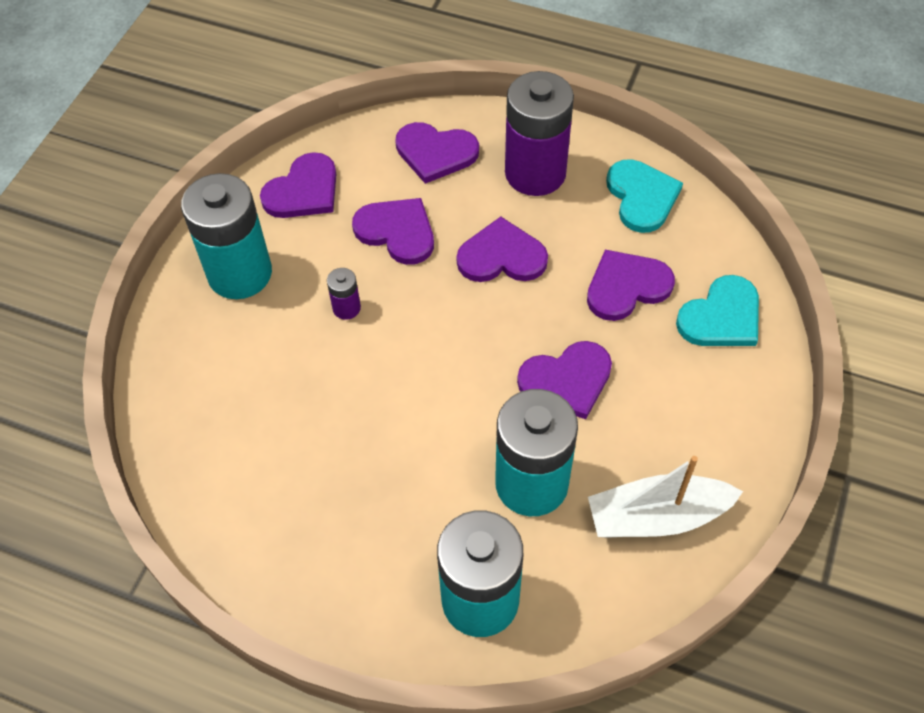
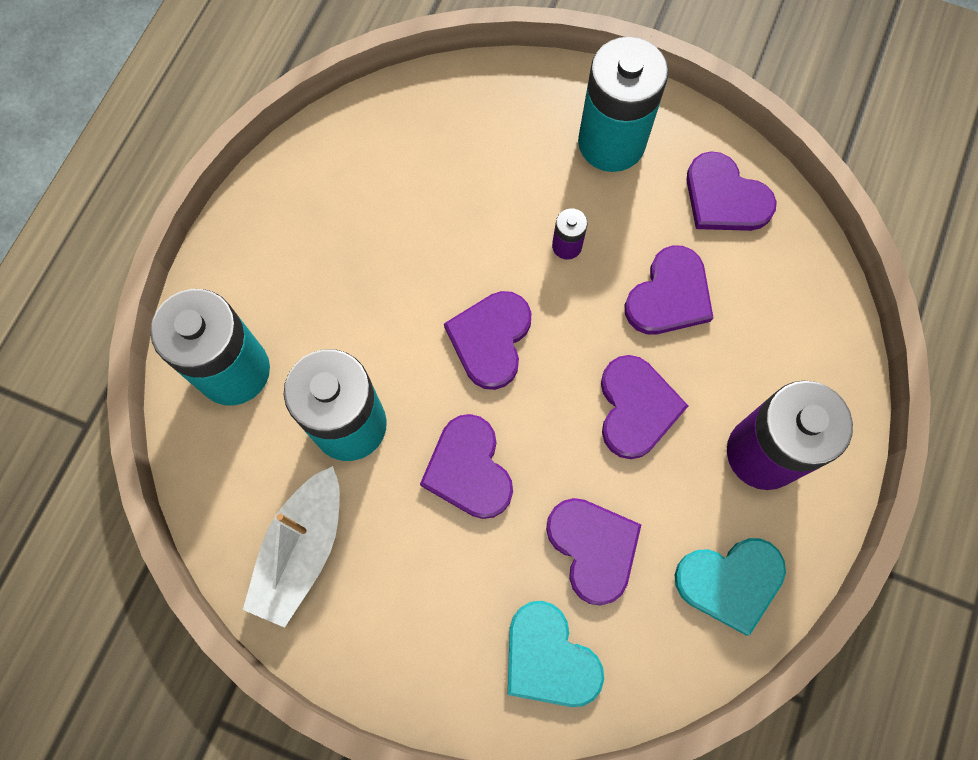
camera: 90 degrees right, 15 degrees up
purple heart [395,122,479,184] -> purple heart moved to [444,291,531,390]
white boat [588,456,743,538] -> white boat turned 150 degrees counterclockwise [243,466,340,628]

